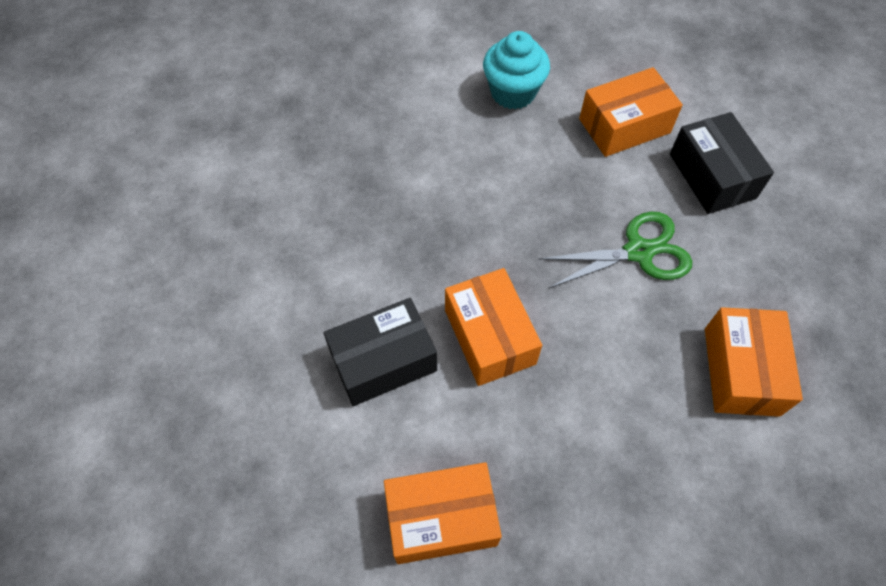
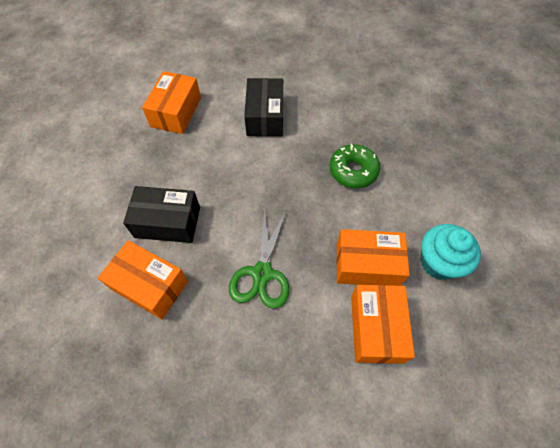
camera: 115 degrees right, 0 degrees up
orange box [445,268,542,386] -> orange box moved to [336,229,410,286]
black box [670,112,774,214] -> black box moved to [123,186,200,243]
none -> green donut [330,144,380,188]

